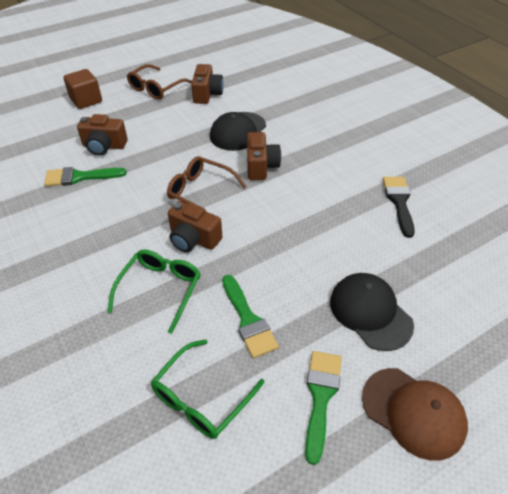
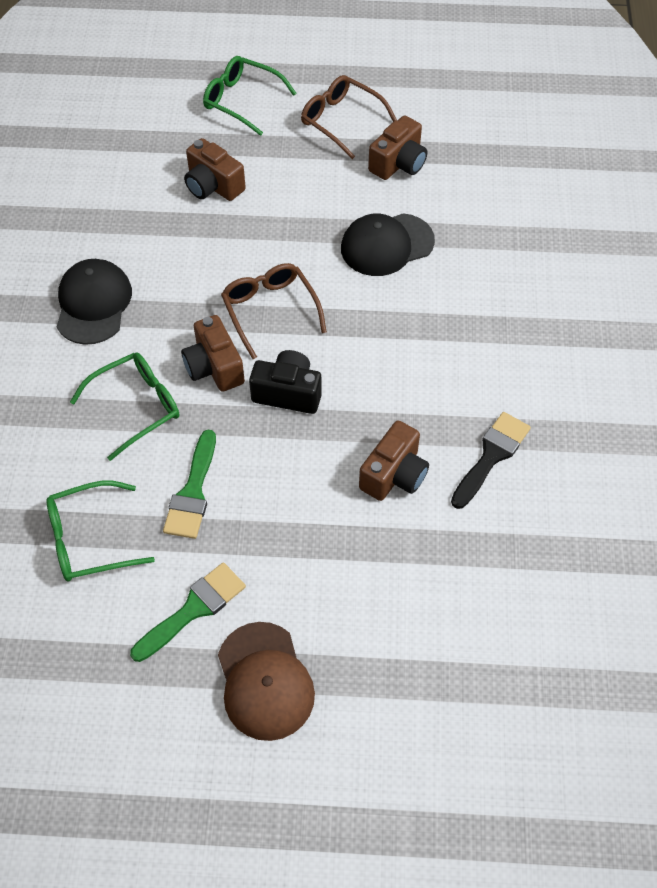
camera: 35 degrees right, 10 degrees up
green brush [44,167,127,187] -> none
brown cube [63,69,102,109] -> green glasses [203,56,297,136]
brown glasses [127,64,192,100] -> brown glasses turned 60 degrees clockwise [301,75,397,159]
brown camera [247,132,281,180] -> brown camera moved to [359,420,429,501]
black cap [330,273,414,351] -> black cap moved to [57,259,132,345]
none -> black camera [249,350,322,414]

